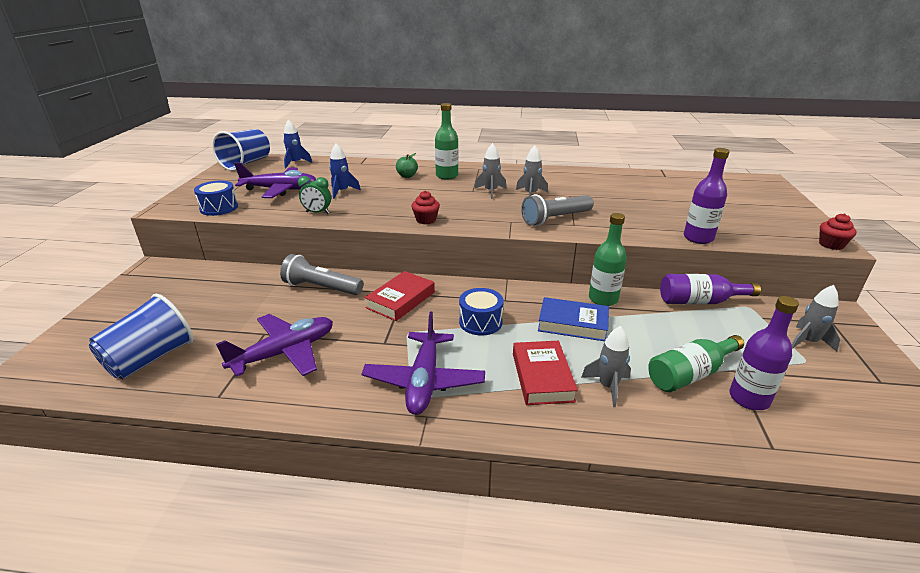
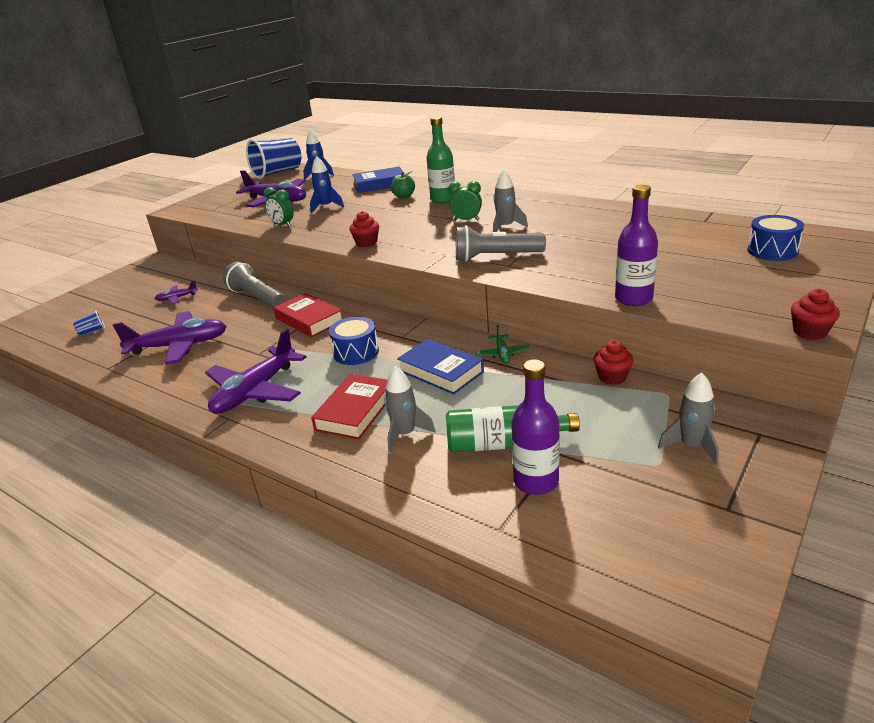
camera: 30 degrees right, 0 degrees up
blue cup [89,294,194,379] -> blue cup [73,310,105,336], size x0.40
blue drum [194,181,238,216] -> blue drum moved to [747,215,804,261]
red book [364,271,435,321] -> red book turned 75 degrees clockwise [273,293,342,337]
grey rocket [475,143,506,199] -> green clock [448,181,482,221]
green bottle [589,213,627,306] -> green plane [476,325,530,364]
purple bottle [660,274,761,304] -> red cupcake [594,340,634,385]
none -> purple plane [154,280,198,304]
none -> blue book [352,167,405,193]

